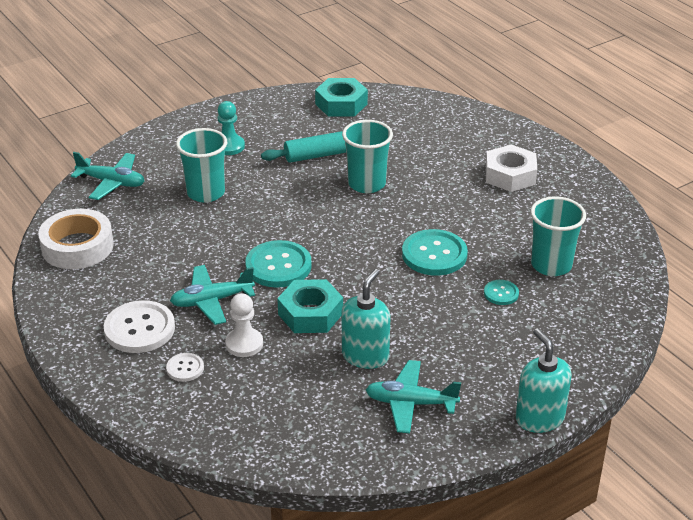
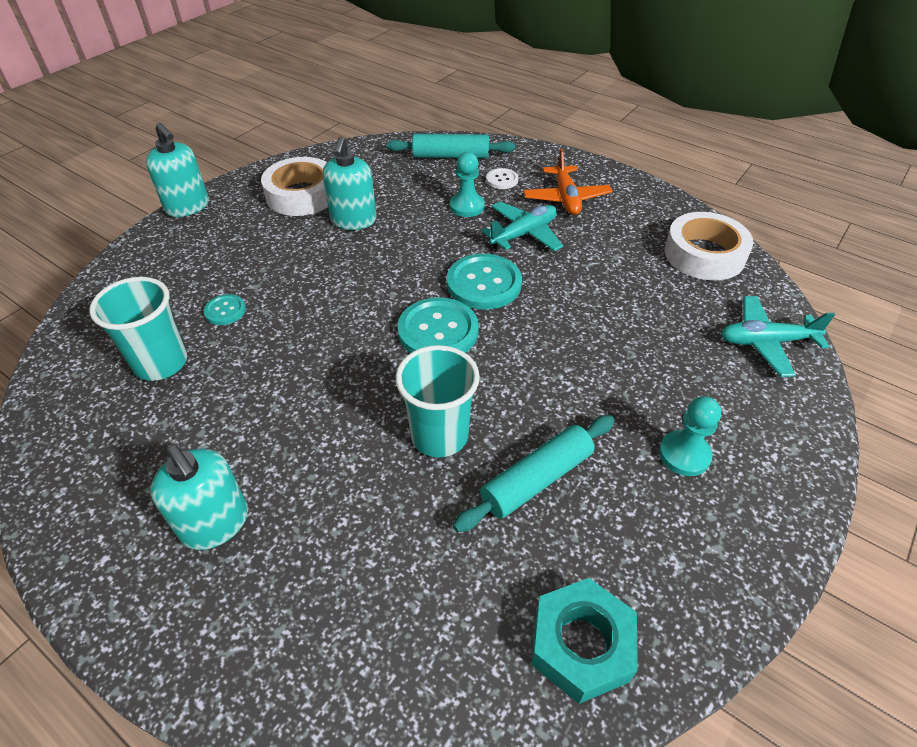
camera: 160 degrees right, 10 degrees up
white button [104,300,175,353] -> orange plane [523,149,612,215]
turquoise cup [176,128,227,203] -> none
white pawn [225,293,263,357] -> turquoise pawn [450,152,485,217]
turquoise nut [277,279,343,333] -> none
turquoise plane [366,360,461,434] -> white tape [261,157,328,216]
turquoise button [402,229,468,276] -> turquoise button moved to [398,297,479,353]
white nut [486,145,537,192] -> turquoise soap dispenser [150,445,248,550]
none -> turquoise rolling pin [387,134,515,158]

